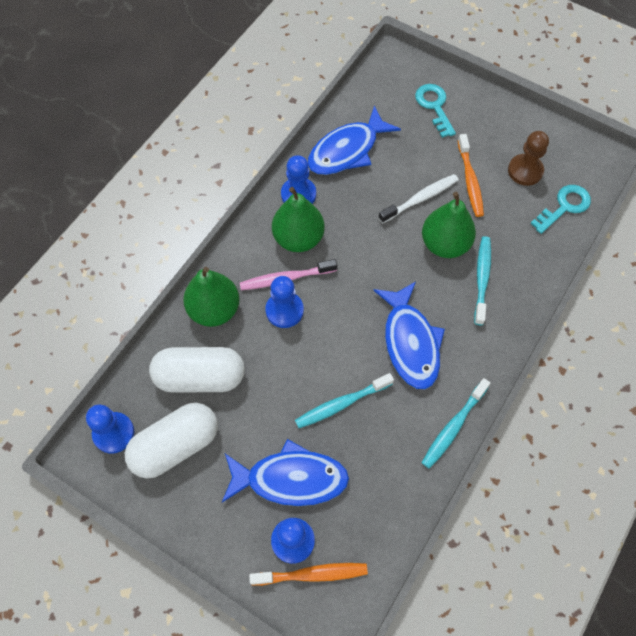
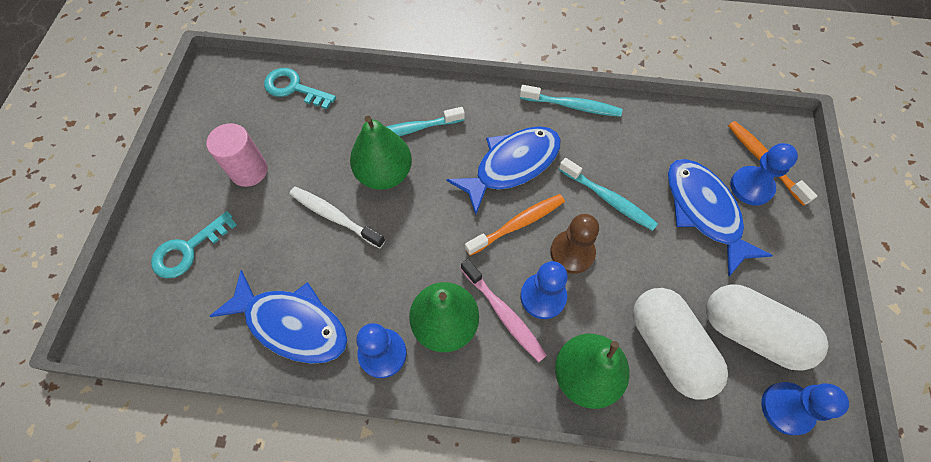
camera: 115 degrees left, 0 degrees up
orange toothbrush [458,134,484,217] -> orange toothbrush moved to [465,194,565,256]
brown pawn [508,131,549,186] -> brown pawn moved to [550,214,599,274]
none -> pink cylinder [206,123,268,187]

